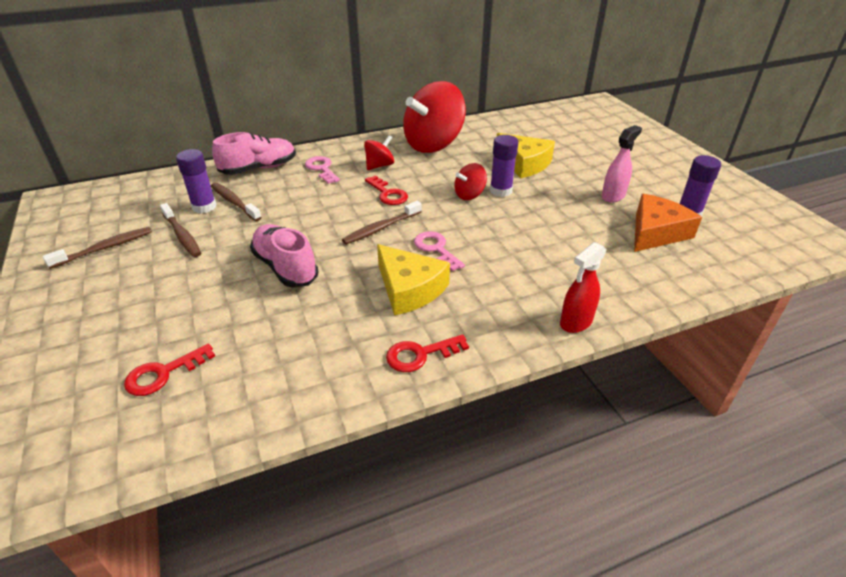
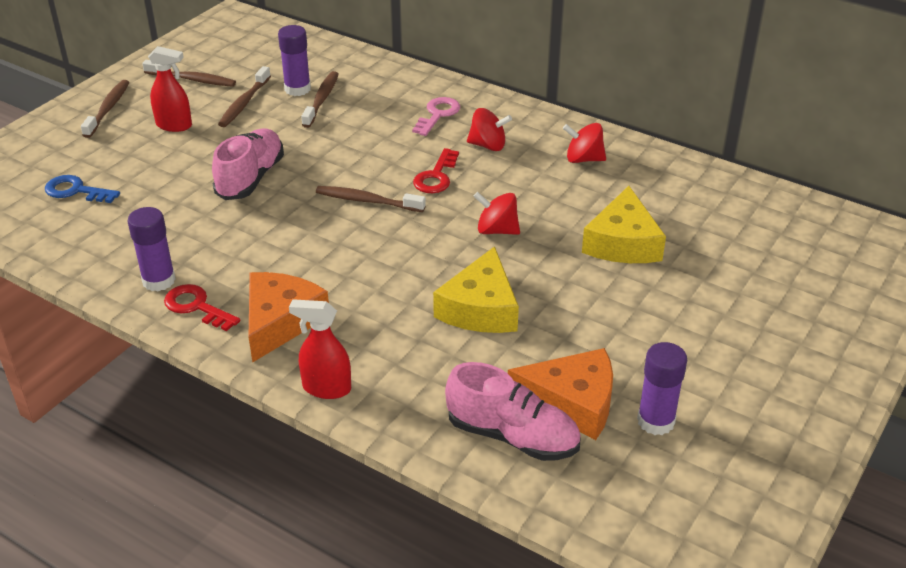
camera: 55 degrees right, 0 degrees up
red key [124,343,215,396] -> blue key [45,175,120,203]
pink shoe [212,132,296,175] -> pink shoe moved to [445,362,581,461]
yellow cheese [377,244,450,316] -> yellow cheese moved to [433,246,519,333]
red spinning top [403,81,466,153] -> red spinning top [563,123,606,163], size x0.46
pink key [414,231,465,271] -> none
purple glue stick [490,135,518,197] -> purple glue stick moved to [128,207,176,292]
pink spray bottle [601,125,642,203] -> none
none -> brown toothbrush [81,80,129,138]
none -> red spray bottle [148,46,192,132]
none -> orange cheese [249,272,329,363]

